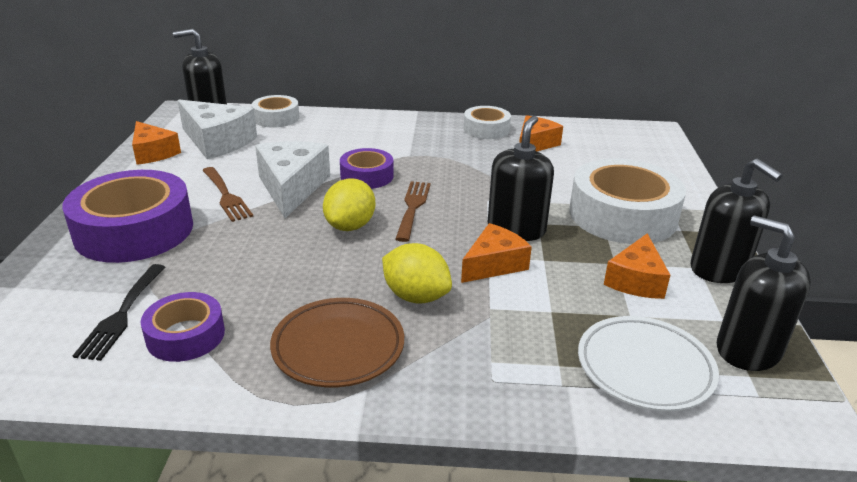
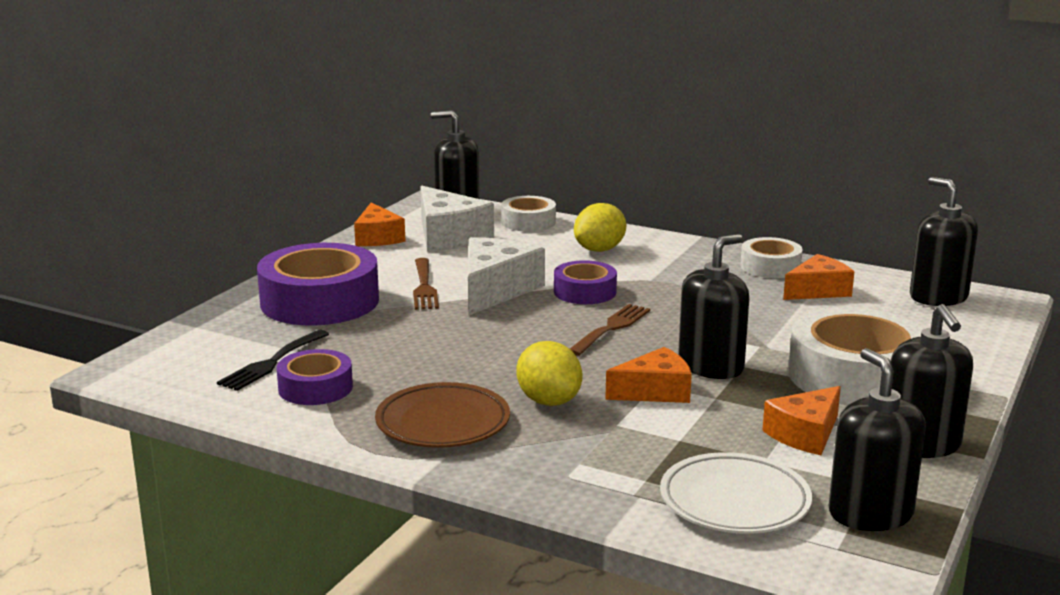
camera: 25 degrees right, 10 degrees down
yellow lemon [323,178,375,231] -> yellow lemon moved to [574,203,626,252]
none -> black soap dispenser [910,177,978,306]

